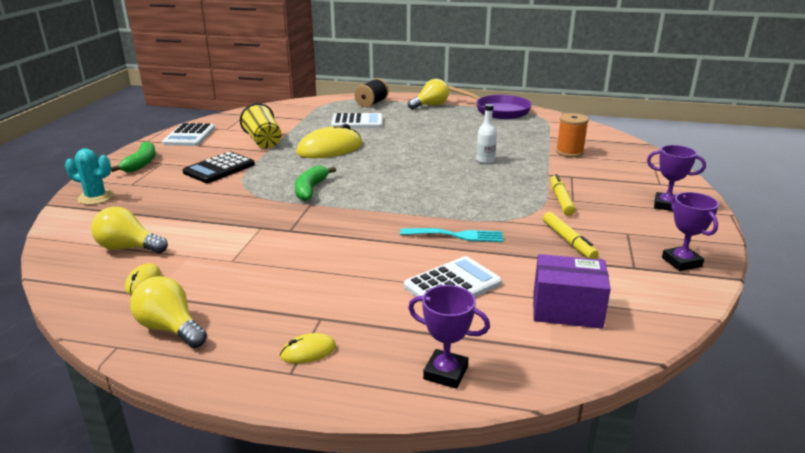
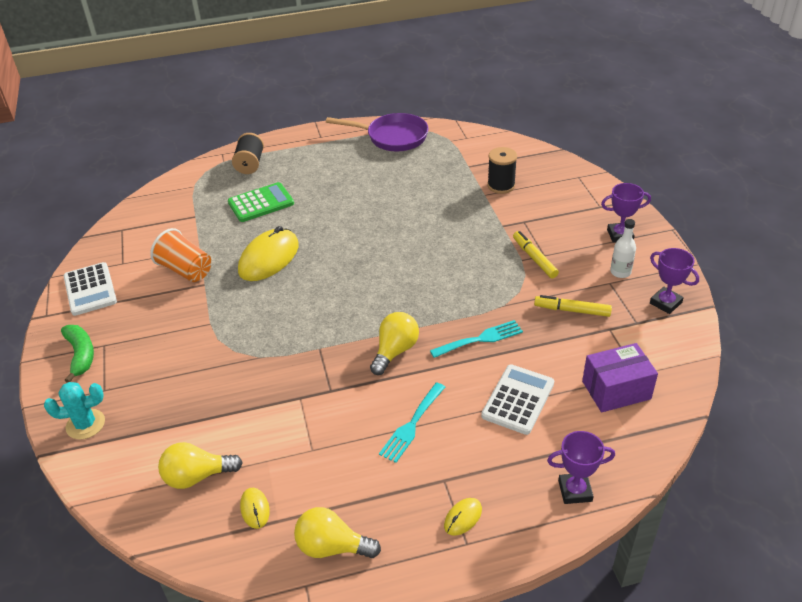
camera: 25 degrees left, 15 degrees up
black calculator [182,152,255,183] -> none
yellow cup [240,103,281,148] -> orange cup [150,228,211,282]
green banana [295,166,336,201] -> none
white calculator [331,113,383,128] -> green calculator [228,182,294,222]
yellow light bulb [408,79,449,109] -> yellow light bulb moved to [370,312,419,375]
white bottle [476,104,497,164] -> white bottle moved to [610,219,636,278]
yellow marker [543,212,599,259] -> yellow marker turned 150 degrees clockwise [534,295,612,317]
orange spool [556,113,589,157] -> black spool [487,147,517,194]
none -> turquoise fork [379,382,445,463]

